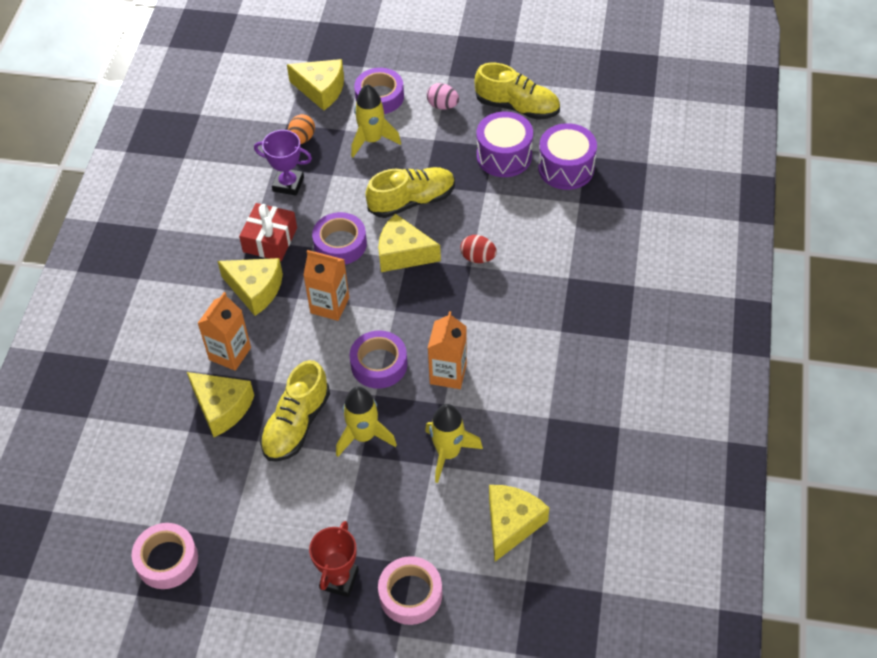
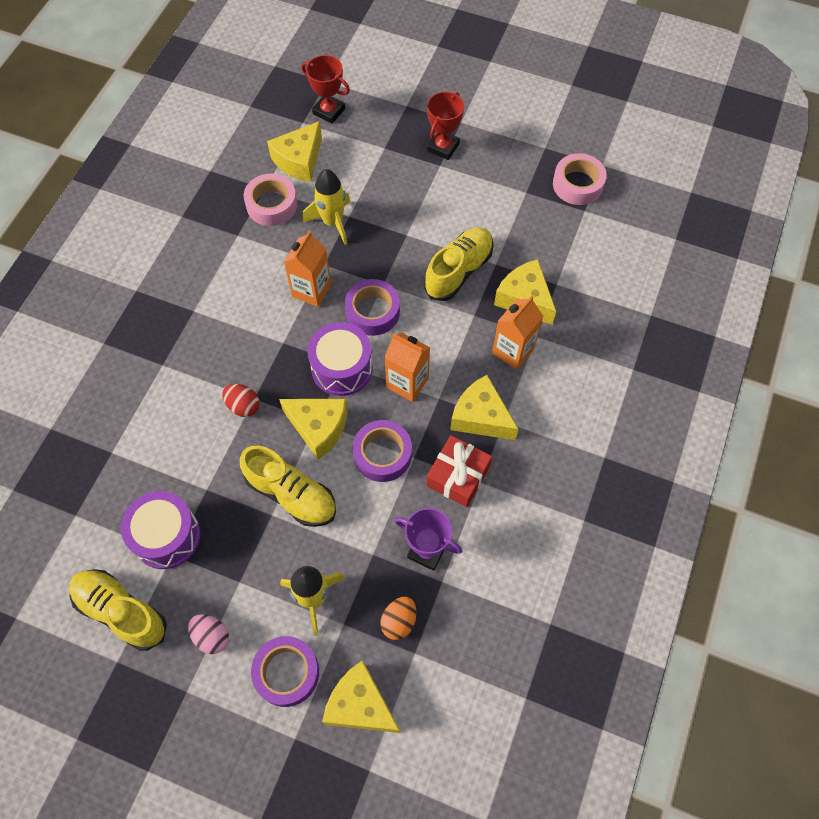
camera: 170 degrees left, 10 degrees up
yellow rocket [336,387,397,457] -> none
yellow shoe [365,167,455,218] -> yellow shoe turned 135 degrees counterclockwise [240,446,336,527]
pink tape [378,556,442,625] -> pink tape moved to [244,173,297,226]
purple drum [538,123,597,190] -> purple drum moved to [307,322,373,396]
none -> red trophy [301,55,350,124]

